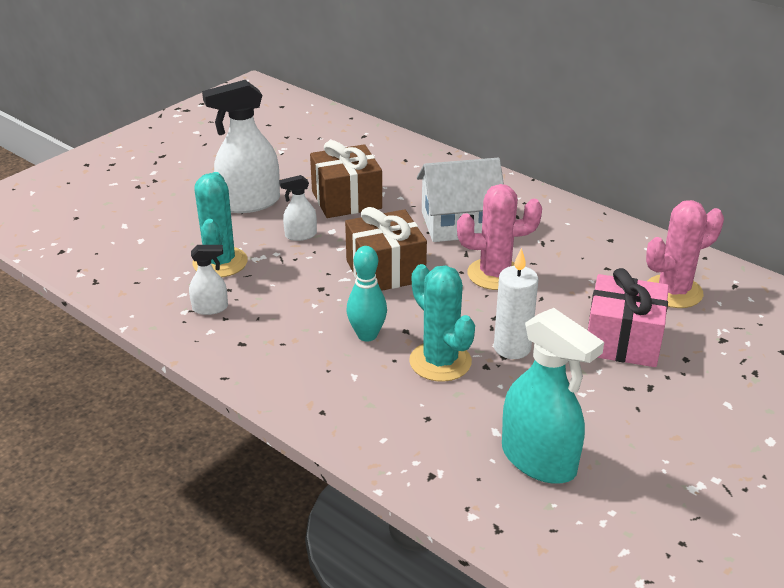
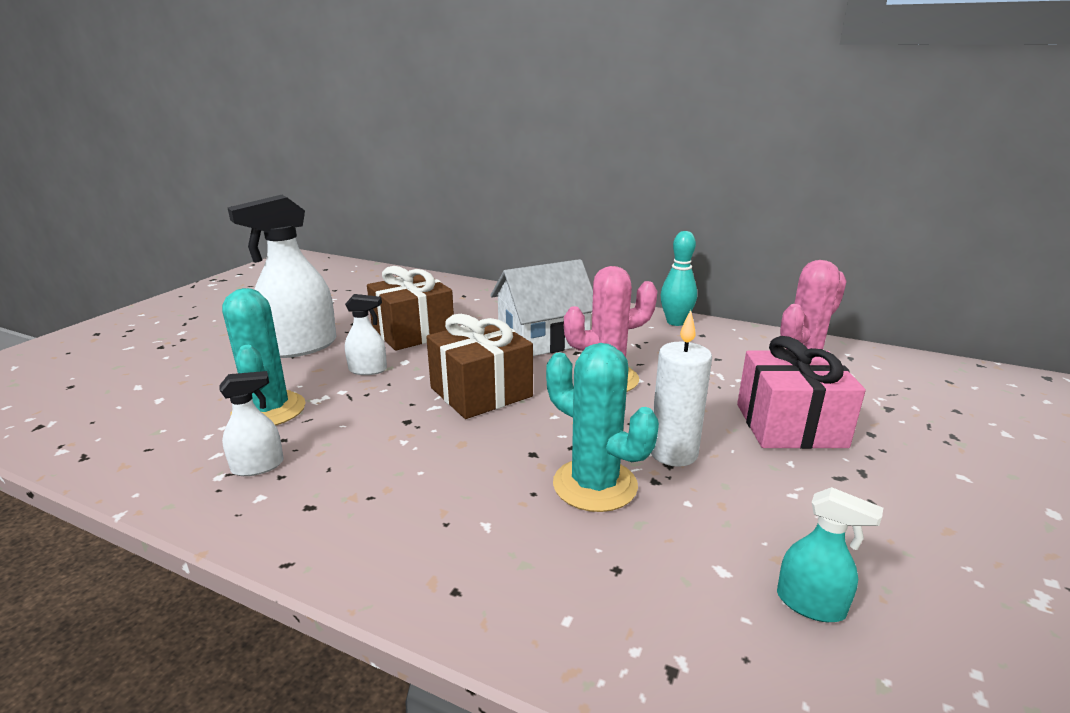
camera: 15 degrees left, 10 degrees down
white spray bottle [279,175,317,241] -> white spray bottle turned 150 degrees counterclockwise [345,294,387,375]
turquoise bowling pin [347,246,387,342] -> turquoise bowling pin moved to [661,231,697,326]
turquoise spray bottle [502,308,604,484] -> turquoise spray bottle [777,487,883,622], size x0.50

